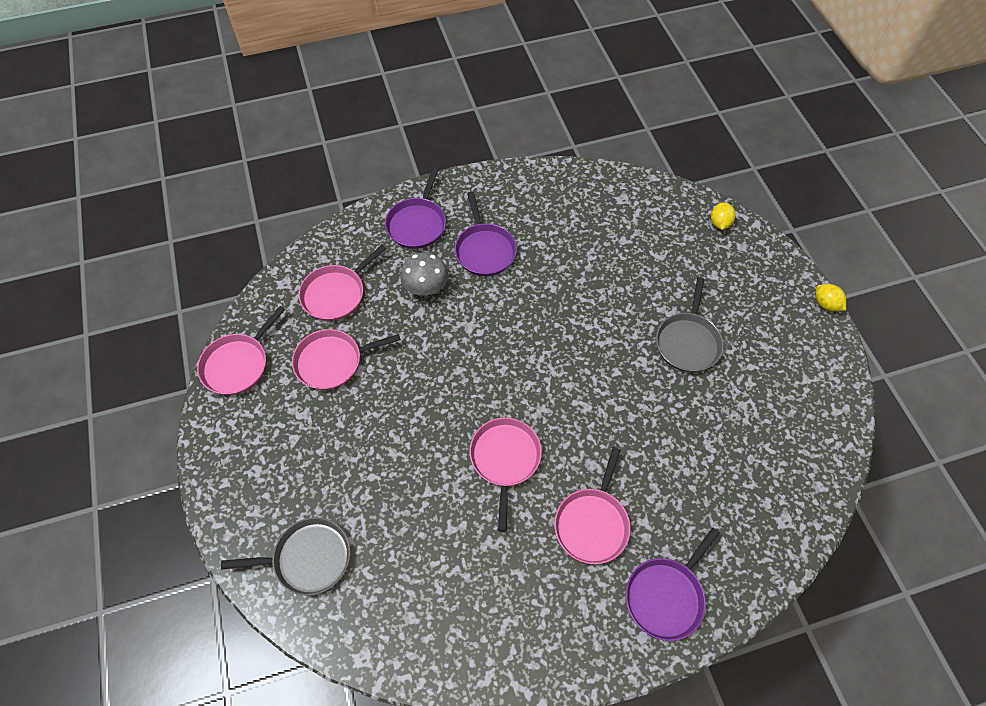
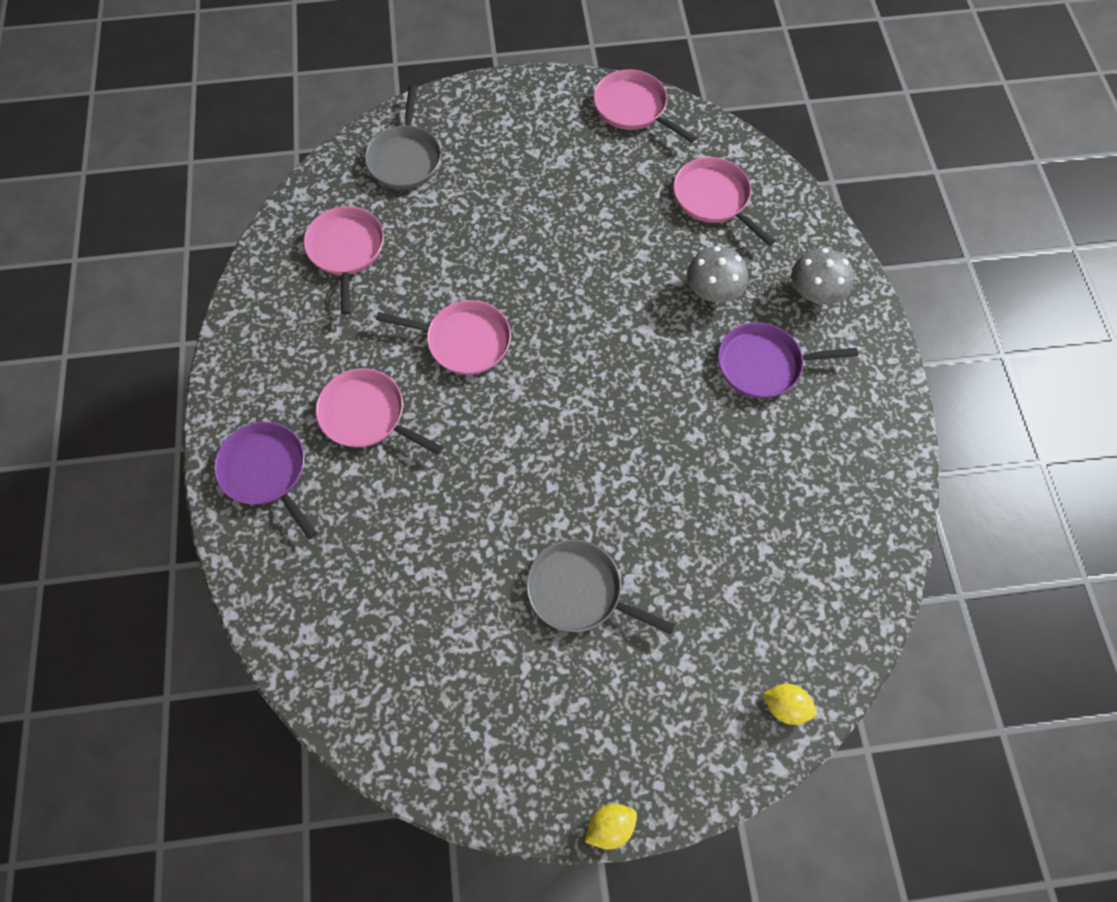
camera: 100 degrees right, 5 degrees up
pink pan [292,329,401,390] -> pink pan moved to [304,206,384,315]
purple pan [385,168,446,249] -> grey mushroom [791,248,854,304]

